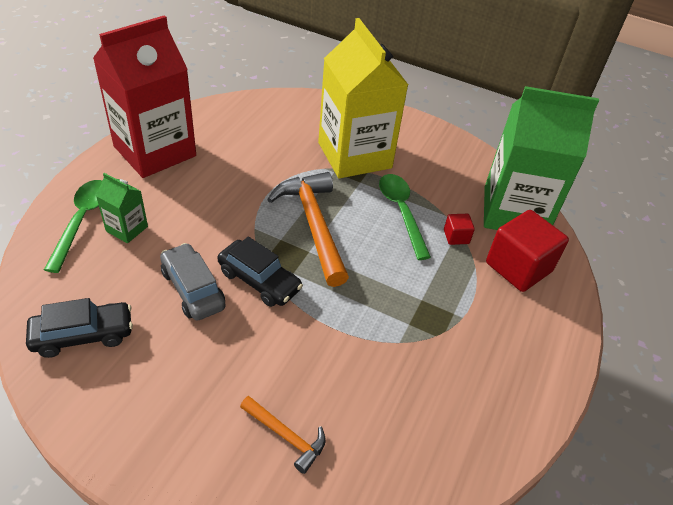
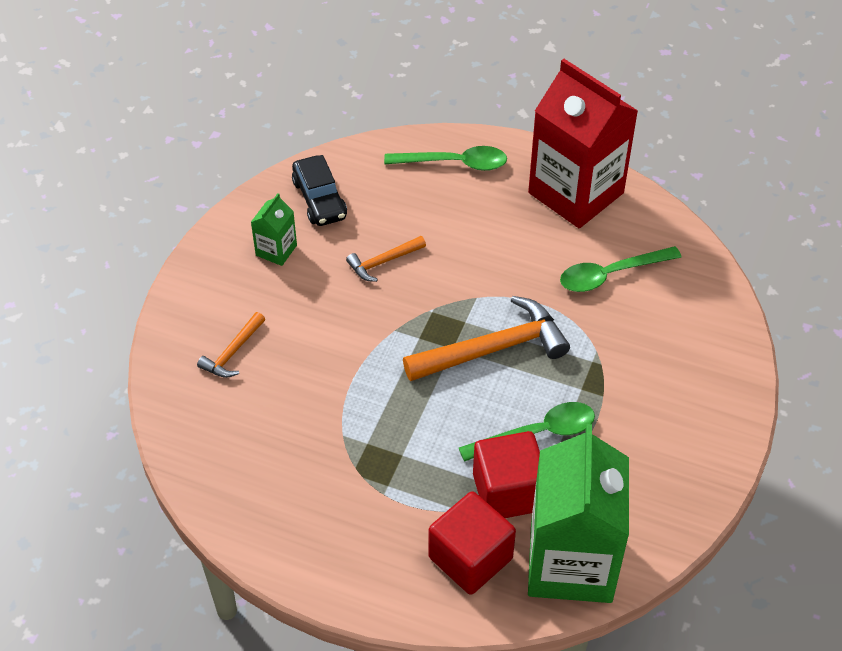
camera: 90 degrees right, 5 degrees up
green carton [96,173,148,243] -> green carton moved to [251,193,297,266]
grey car [160,243,225,321] -> orange hammer [346,236,426,282]
black car [218,236,303,307] -> none
yellow carton [318,18,408,178] -> none
red cube [444,214,475,245] -> red cube [473,431,540,518], size x2.17
none -> green spoon [560,246,682,292]

